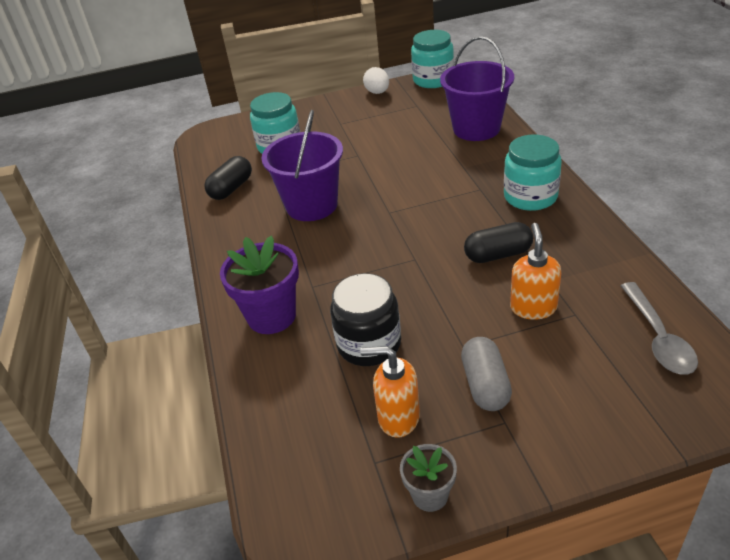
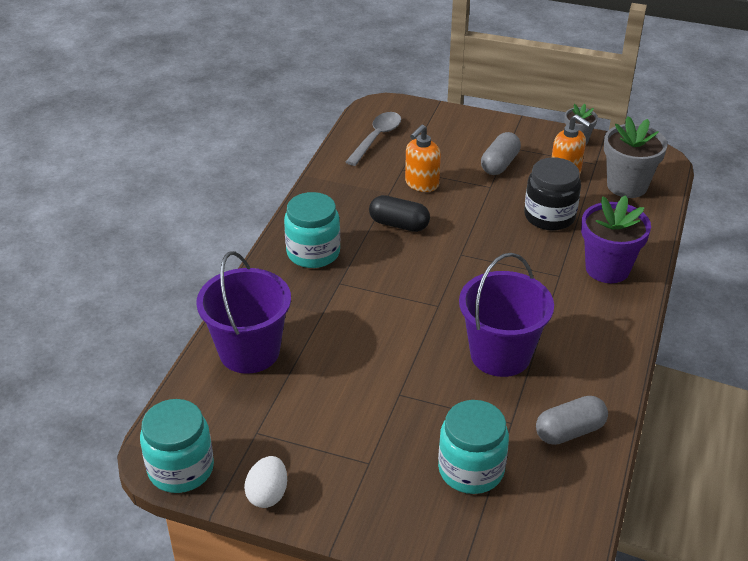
camera: 150 degrees left, 0 degrees up
black capsule [204,156,252,200] -> grey capsule [536,396,608,445]
none -> grey flower pot [604,116,668,198]

